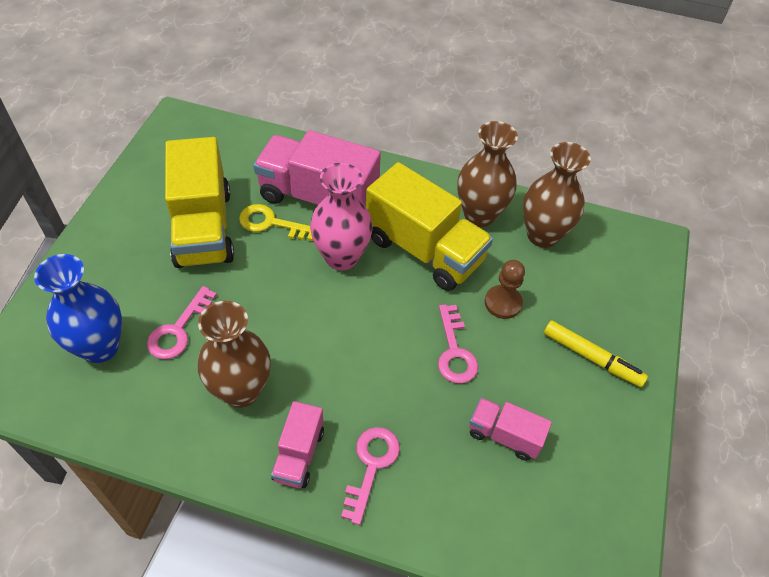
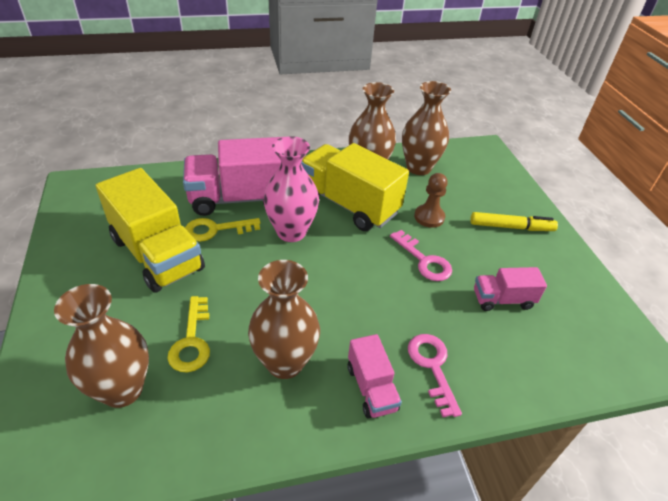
camera: 30 degrees left, 10 degrees down
blue vase [34,254,122,363] -> brown vase [54,284,149,408]
pink key [147,286,217,359] -> yellow key [167,296,210,373]
yellow truck [366,162,493,291] -> yellow truck turned 150 degrees counterclockwise [301,143,409,231]

